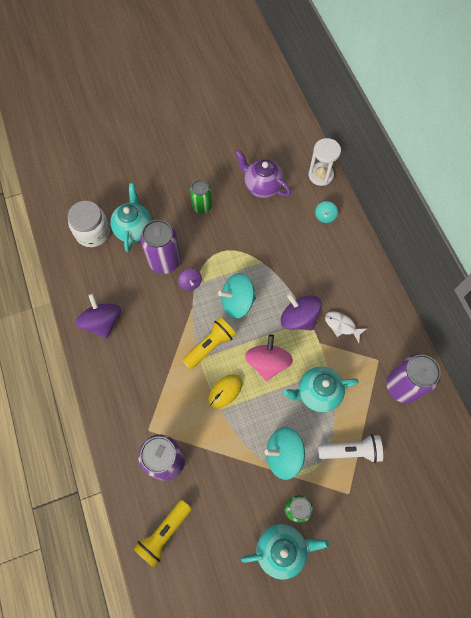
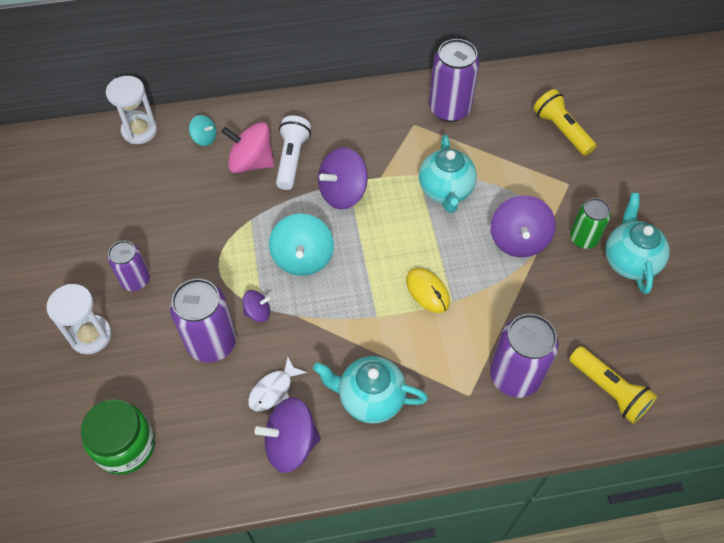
camera: 80 degrees left, 10 degrees down
white jar [68,201,110,247] -> green jar [81,399,155,475]
turquoise teapot [110,183,152,253] -> turquoise teapot moved to [313,356,428,424]
yellow flashlight [182,317,236,370] -> yellow flashlight moved to [533,89,596,156]
green can [190,180,212,214] -> purple can [108,241,150,291]
purple teapot [235,150,291,198] -> none
pink spinning top [245,334,293,381] -> pink spinning top moved to [222,122,274,173]
turquoise spinning top [264,427,305,480] -> purple spinning top [491,195,556,257]
white flashlight [318,434,383,463] -> white flashlight moved to [276,116,311,190]
white fish [325,311,366,343] -> white fish moved to [248,356,307,412]
none -> white hourglass [46,284,112,354]

